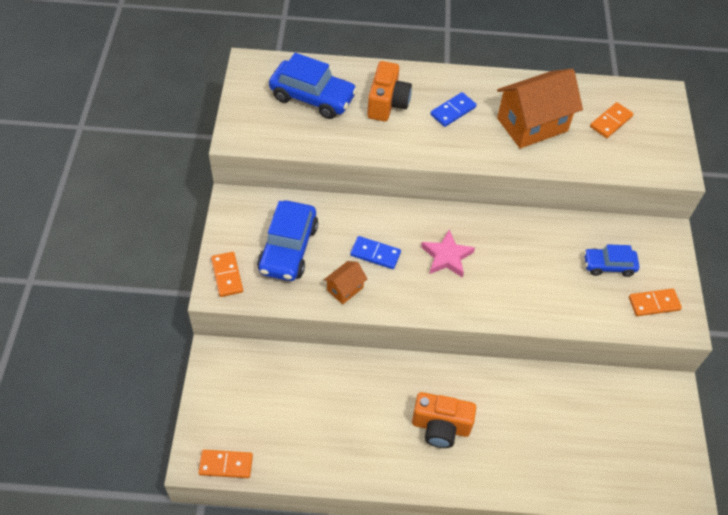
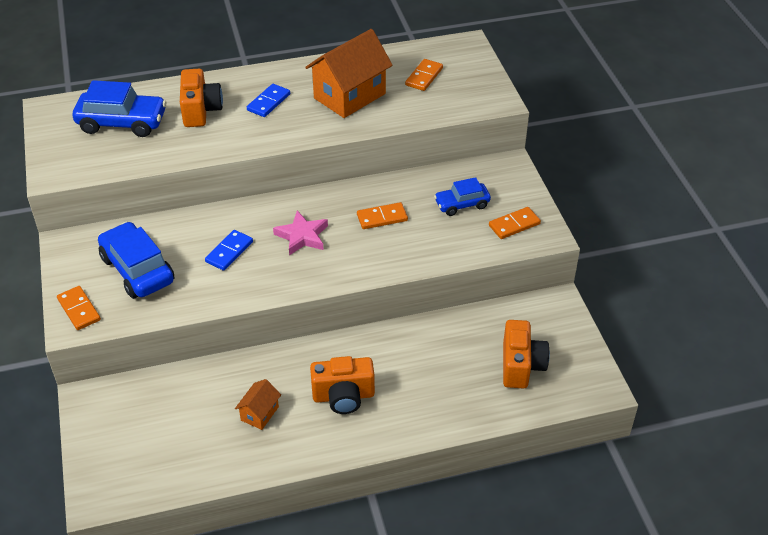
camera: 15 degrees left, 10 degrees down
orange domino [198,450,253,478] -> orange domino moved to [357,202,408,229]
blue car [257,200,318,281] -> blue car turned 150 degrees clockwise [98,222,174,299]
orange house [324,261,367,305] -> orange house moved to [235,379,281,430]
blue domino [350,236,401,269] -> blue domino turned 60 degrees counterclockwise [205,230,253,271]
none -> orange camera [503,320,550,388]

